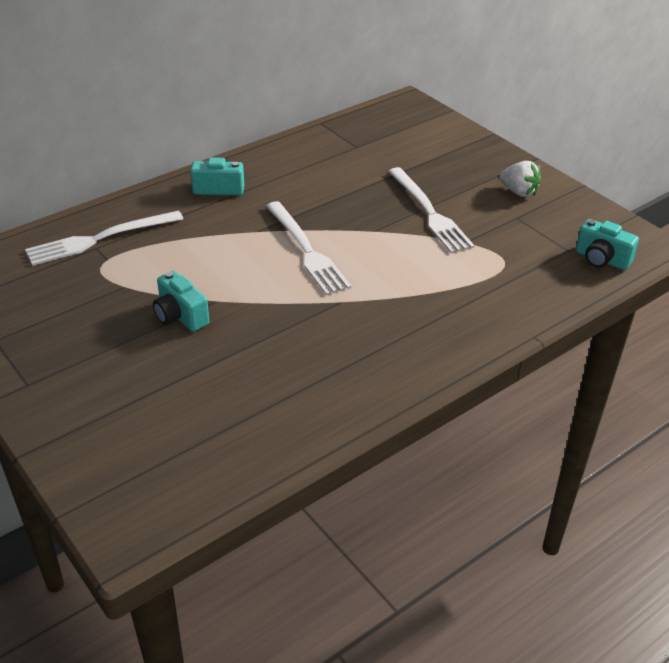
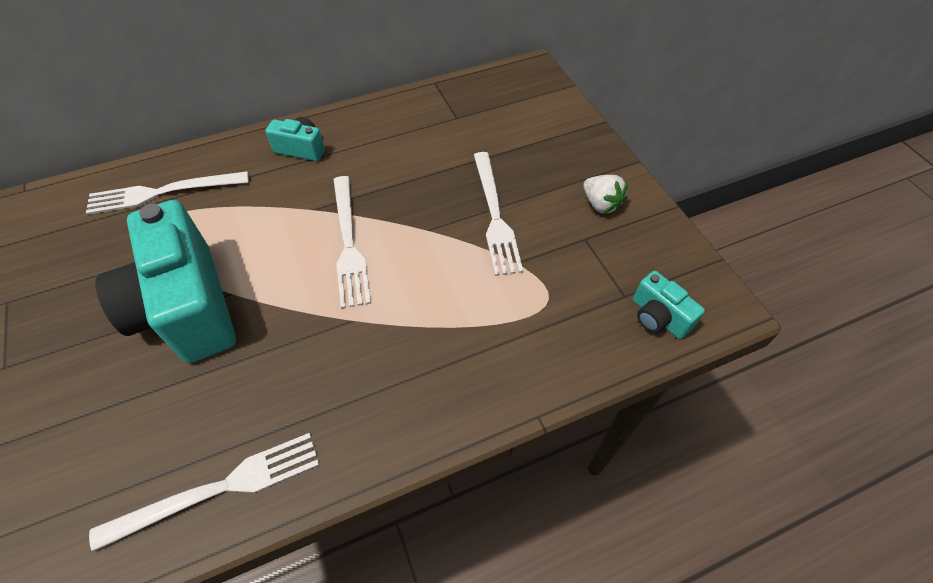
camera: 15 degrees right, 15 degrees up
turquoise camera [153,271,209,332] -> turquoise camera [95,200,236,363], size x2.23
none -> white fork [89,433,319,552]

